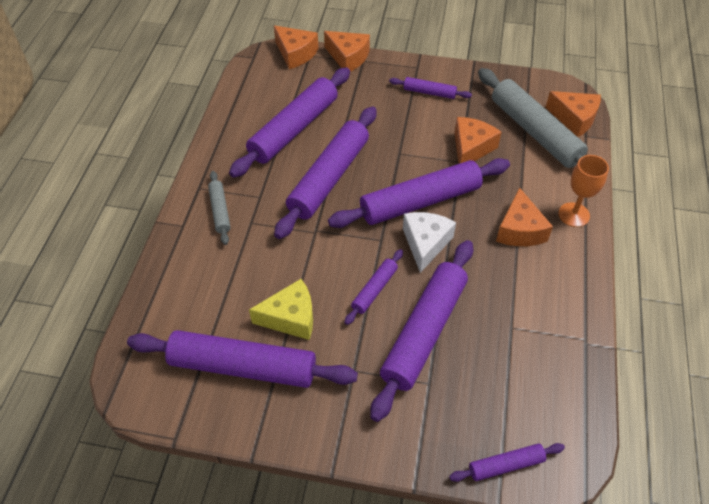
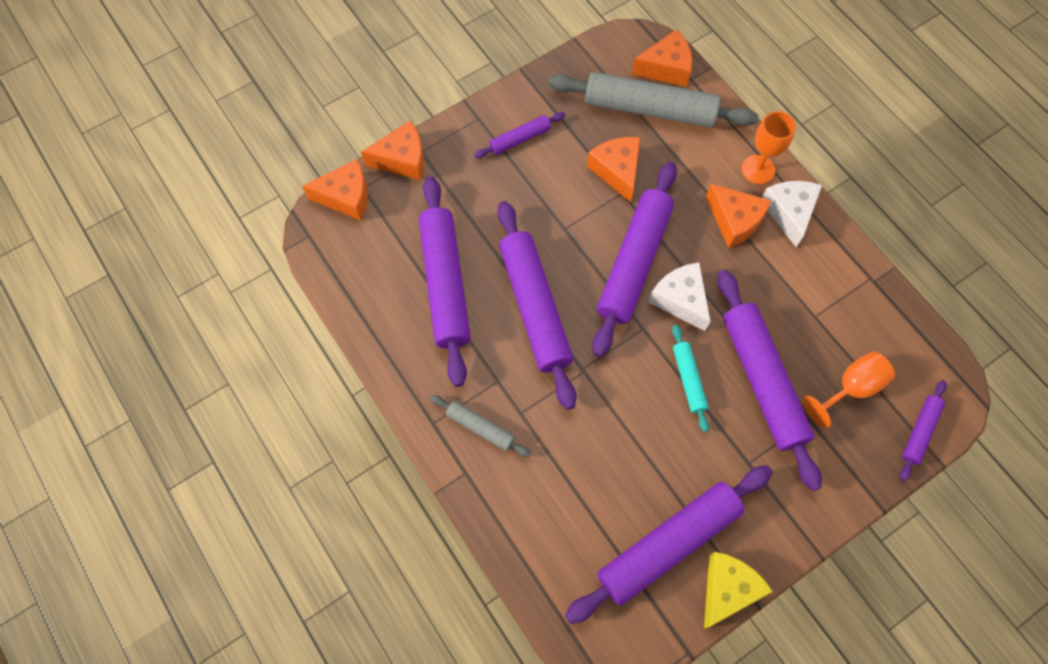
camera: 45 degrees left, 15 degrees up
yellow cheese [249,279,313,340] -> yellow cheese moved to [704,552,773,628]
purple rolling pin [344,249,403,325] -> turquoise rolling pin [672,324,709,432]
none -> white cheese [762,181,822,247]
none -> orange goblet [802,352,895,428]

